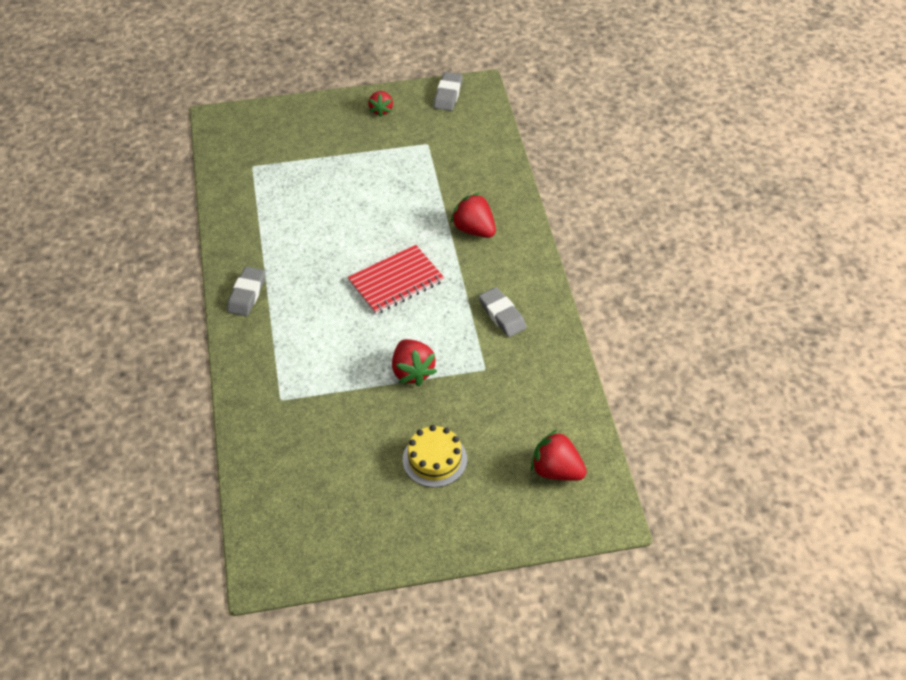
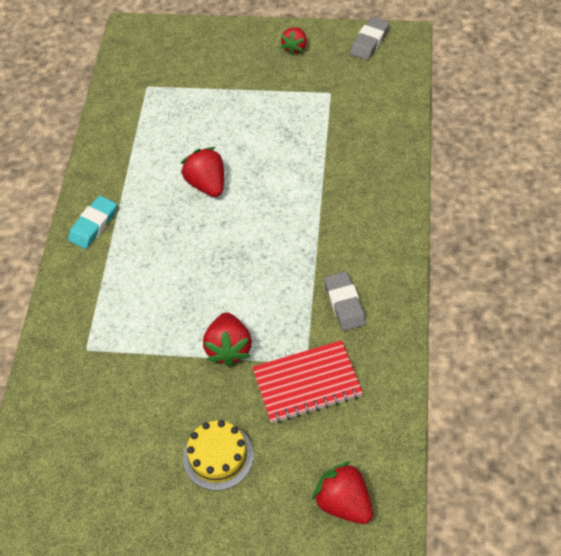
camera: 20 degrees right, 5 degrees up
grey eraser [227,267,265,316] -> turquoise eraser [68,196,117,249]
red notebook [348,245,444,314] -> red notebook moved to [252,340,363,423]
red strawberry [450,193,496,238] -> red strawberry moved to [181,147,224,197]

